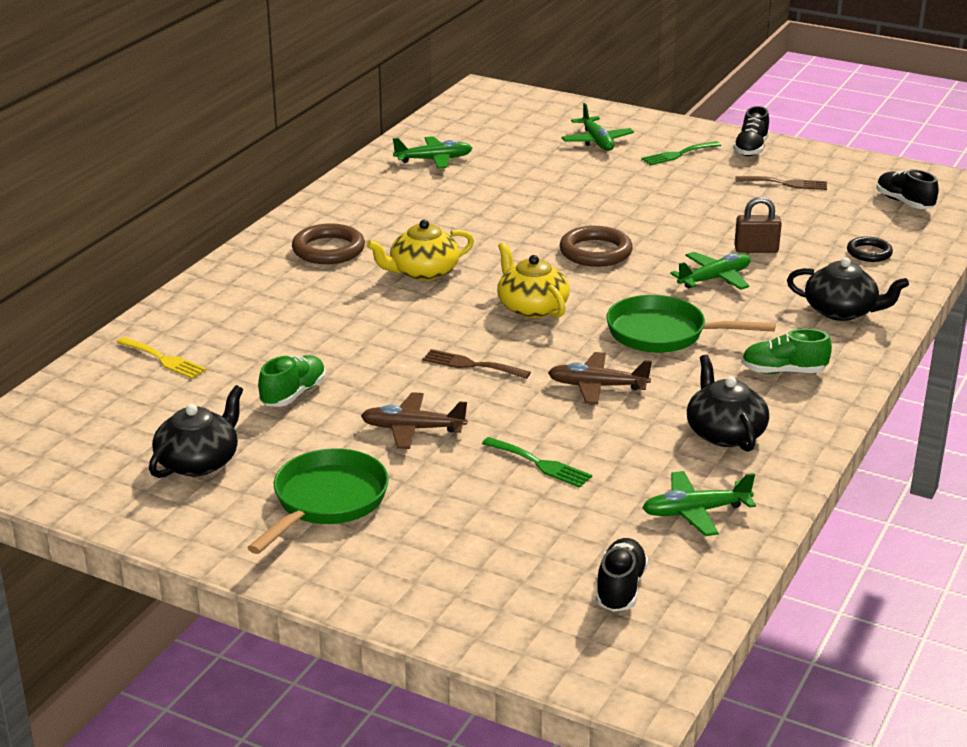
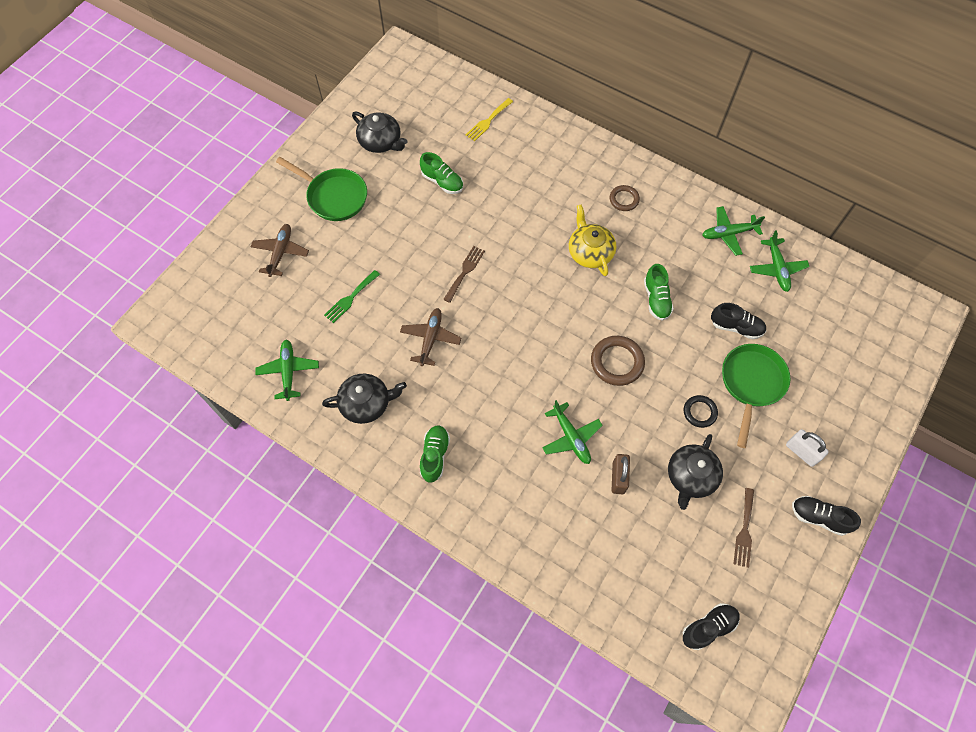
camera: 95 degrees right, 35 degrees up
brown ring [292,223,365,264] -> brown ring [610,185,640,211], size x0.62
brown plane [361,392,468,449] -> brown plane moved to [251,224,309,277]
yellow teapot [497,242,570,318] -> none
green plane [562,103,634,151] -> green plane moved to [702,206,765,256]
black shoe [596,538,648,612] -> black shoe moved to [711,303,766,339]
green pan [606,295,776,353] -> green pan moved to [722,344,791,448]
green fork [641,141,721,165] -> white padlock [786,429,829,467]
black teapot [787,257,909,321] -> black teapot moved to [668,434,723,510]
black ring [847,237,893,262] -> black ring moved to [684,395,718,428]
none -> green shoe [644,264,674,321]

